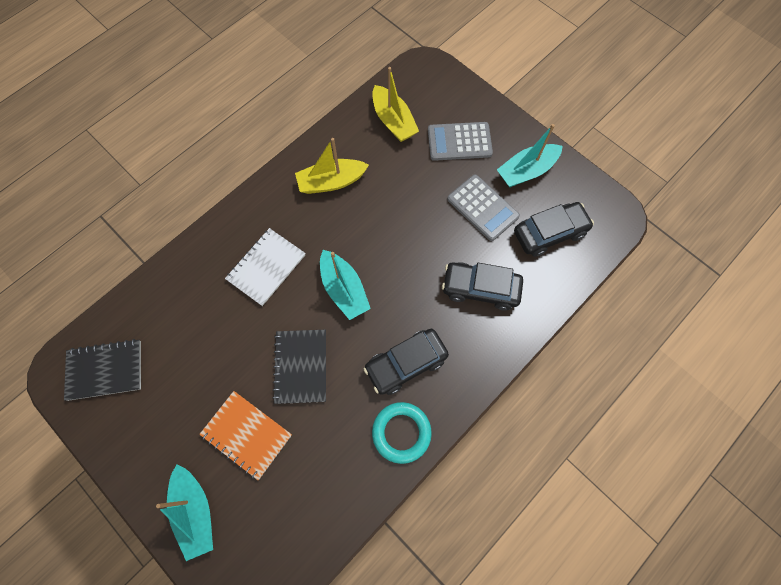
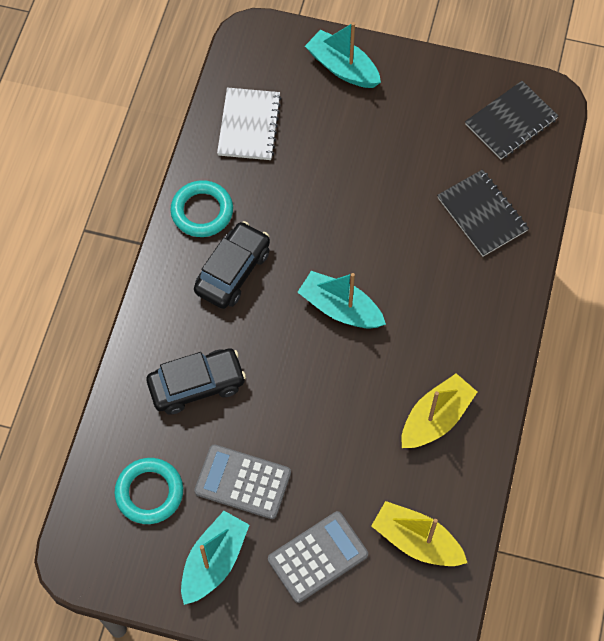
camera: 150 degrees right, 5 degrees down
orange notebook [199,391,292,480] -> none
white notebook [225,228,305,306] -> white notebook moved to [217,88,282,160]
black notebook [272,330,326,404] -> black notebook moved to [437,169,529,257]
black car [514,202,594,257] -> turquoise ring [114,458,183,524]

